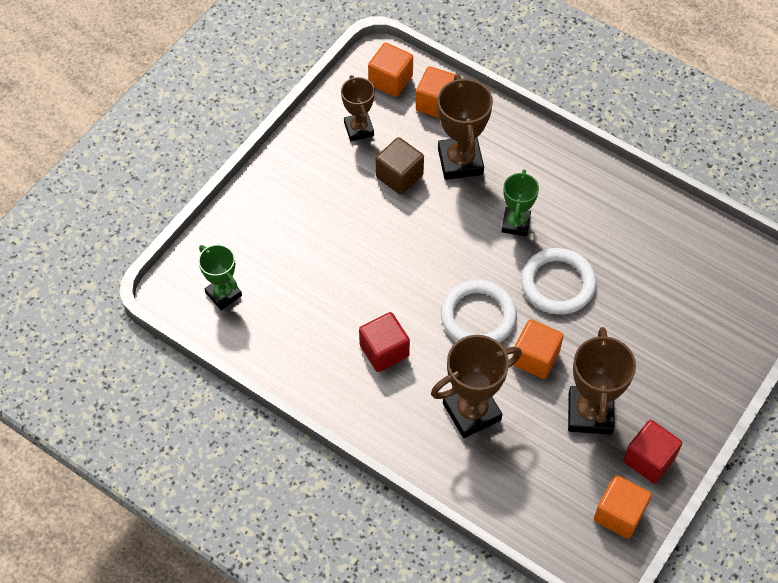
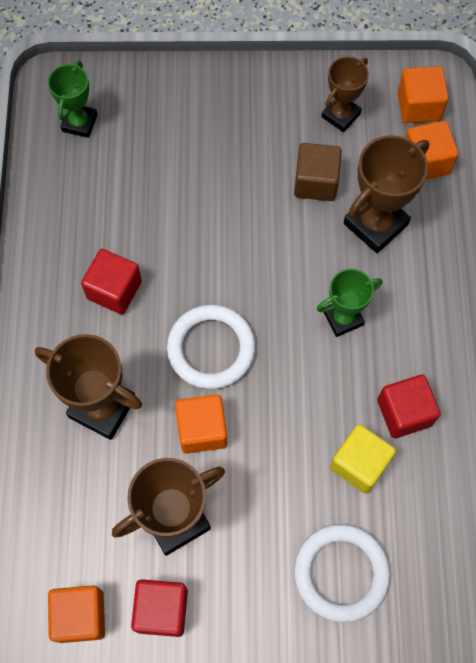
camera: 55 degrees right, 10 degrees up
white ring [521,248,597,315] -> white ring moved to [294,524,390,623]
none -> yellow cube [330,424,396,494]
none -> red cube [377,375,441,438]

